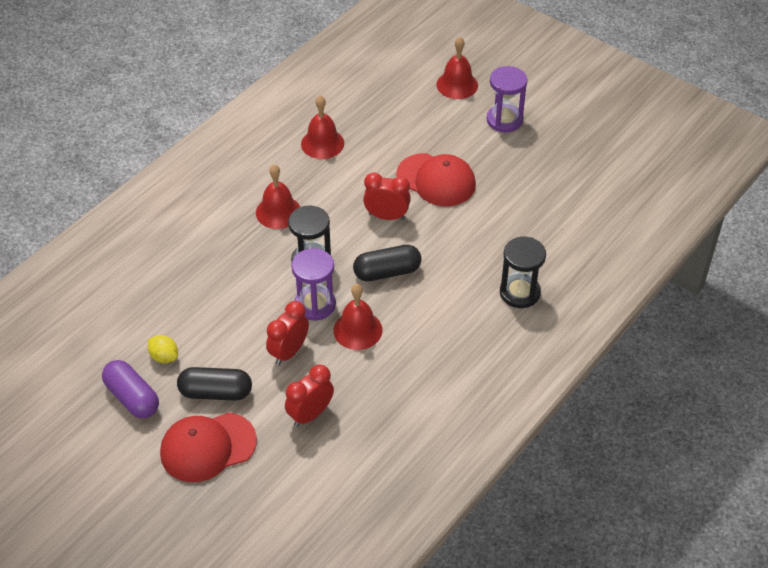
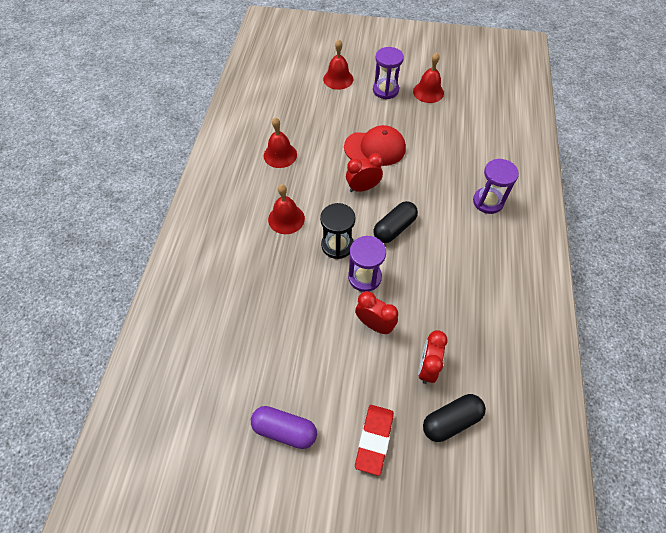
camera: 30 degrees left, 10 degrees up
yellow lemon [148,335,178,363] -> none
red cap [160,412,257,482] -> red eraser [355,405,394,476]
black capsule [177,367,252,401] -> black capsule moved to [423,394,486,442]
red clock [266,301,309,365] -> red clock turned 120 degrees clockwise [355,291,398,334]
red bell [333,284,382,350] -> red bell moved to [413,53,444,103]
black hourglass [500,237,546,308] -> purple hourglass [473,159,519,214]

